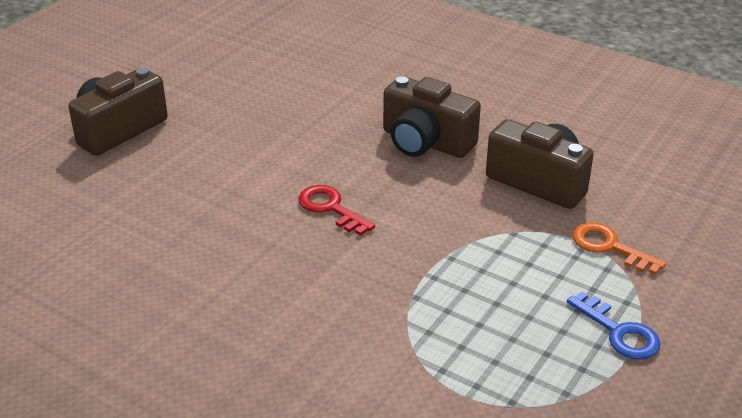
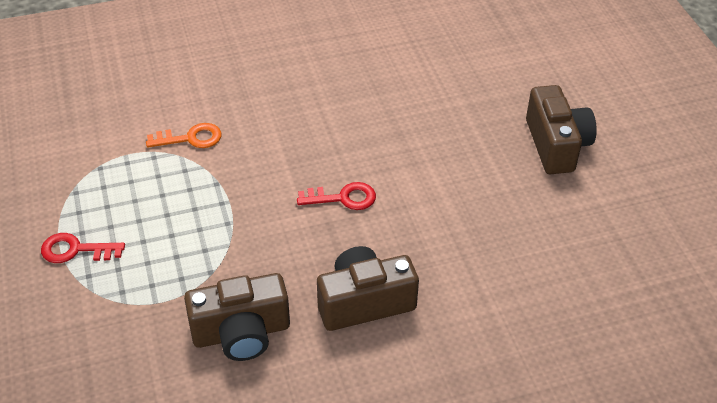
camera: 130 degrees right, 10 degrees up
blue key [567,291,660,360] -> red key [41,233,125,263]
orange key [573,222,667,275] -> orange key moved to [146,123,222,148]

